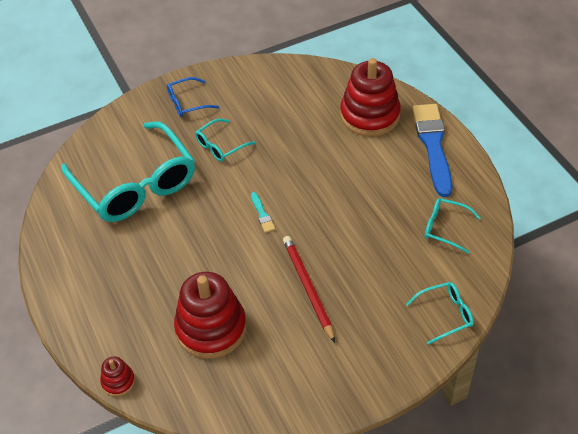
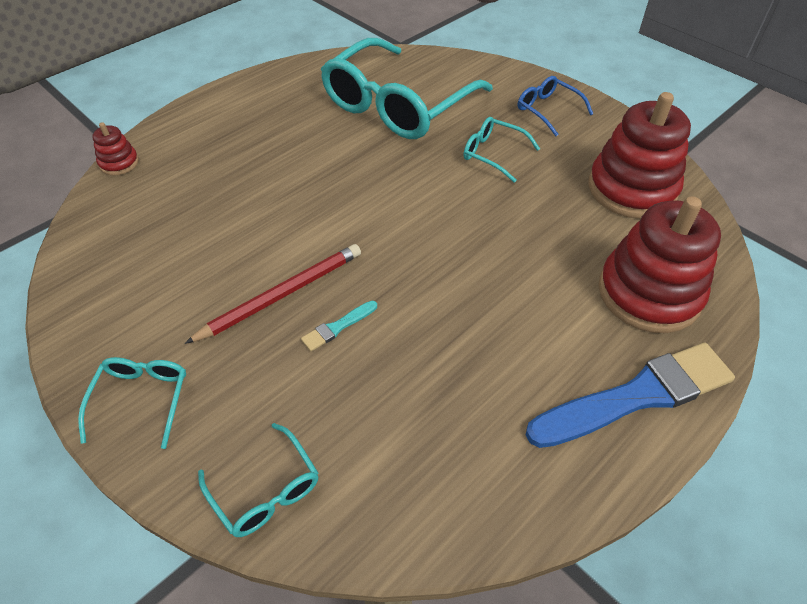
camera: 70 degrees right, 0 degrees up
red stacking toy [174,272,246,359] -> red stacking toy moved to [588,92,691,219]
turquoise brush [251,192,275,233] -> turquoise brush moved to [301,301,377,351]
turquoise glasses [425,198,481,253] -> turquoise glasses moved to [78,357,186,449]

